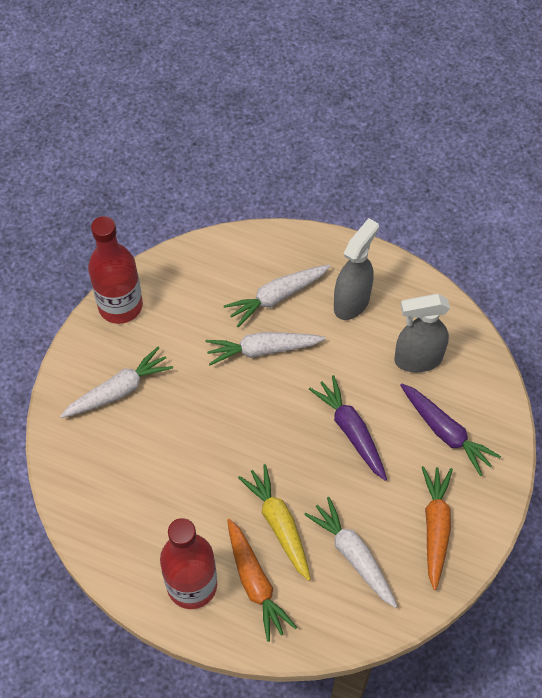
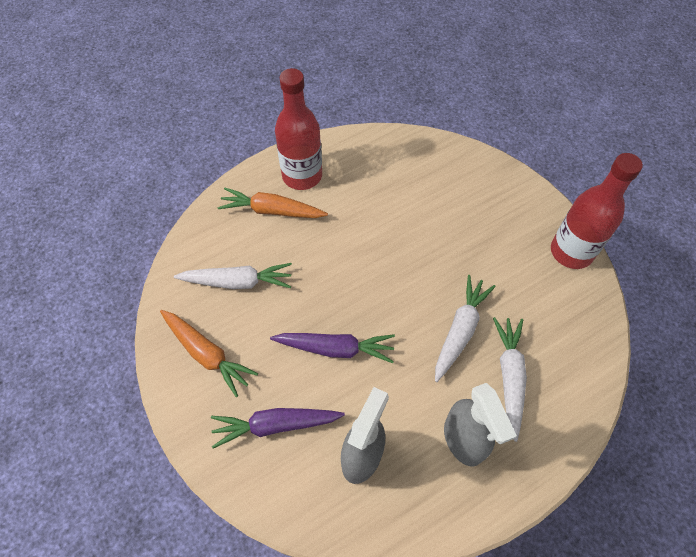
camera: 125 degrees right, 0 degrees up
white carrot [60,347,173,418] -> none
yellow carrot [238,464,311,581] -> none

